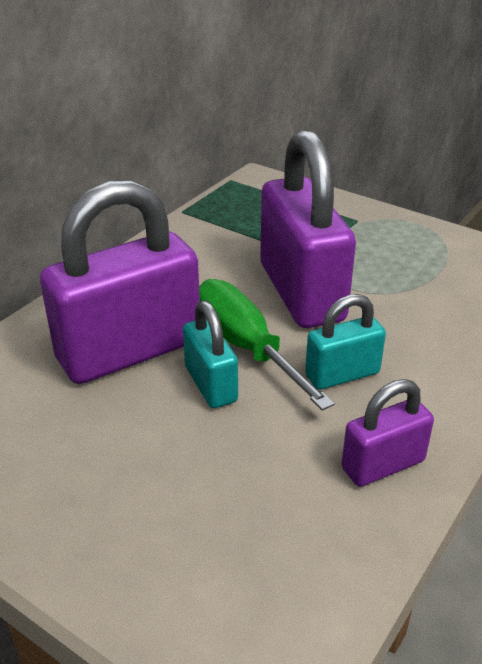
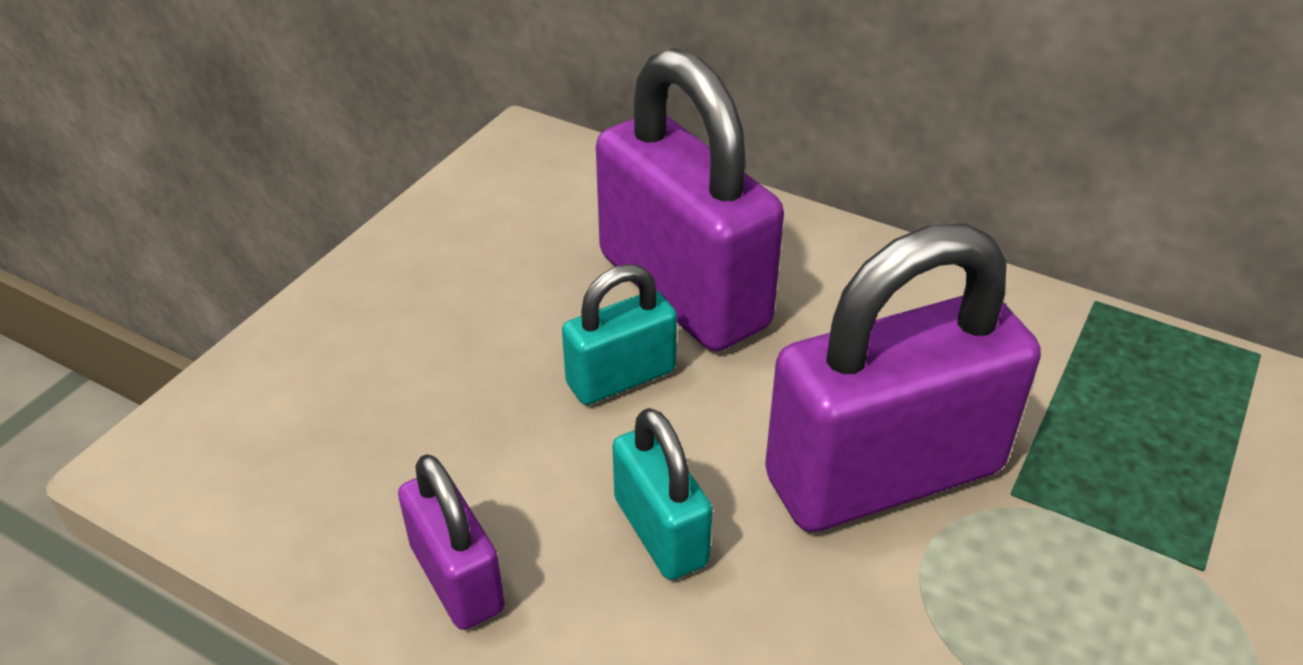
camera: 85 degrees right, 5 degrees up
green screwdriver [199,279,335,411] -> none

